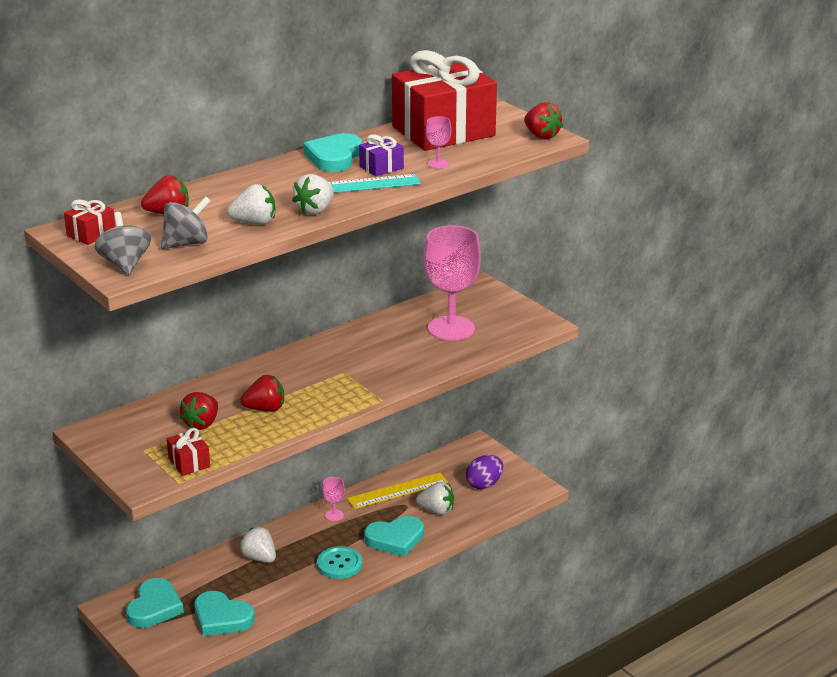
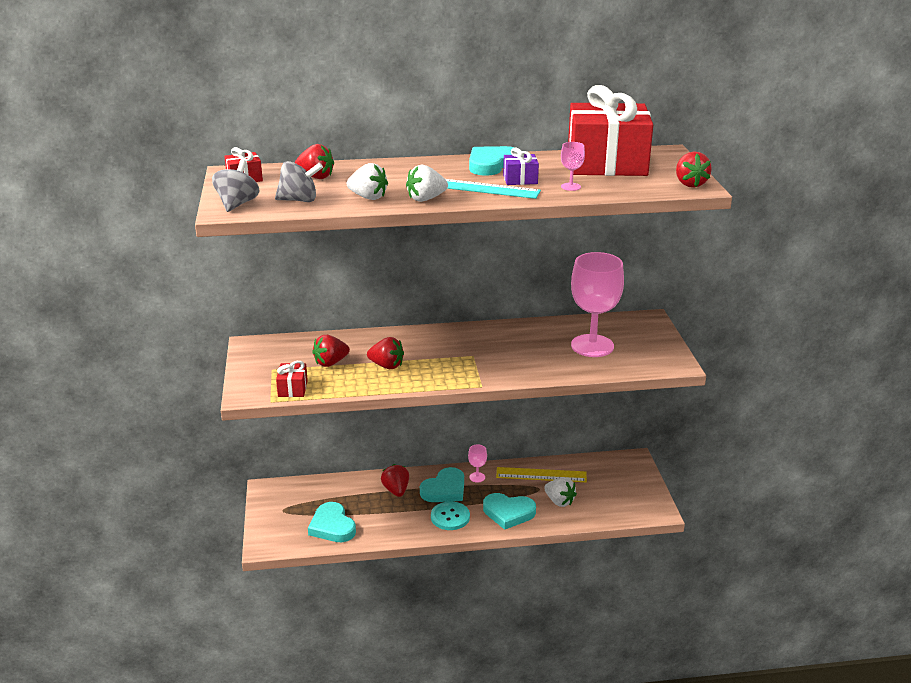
camera: 30 degrees right, 0 degrees up
turquoise heart [126,578,184,628] -> turquoise heart moved to [420,467,464,502]
white strawberry [239,527,276,563] -> red strawberry [381,464,409,497]
purple egg [466,455,503,489] -> none

